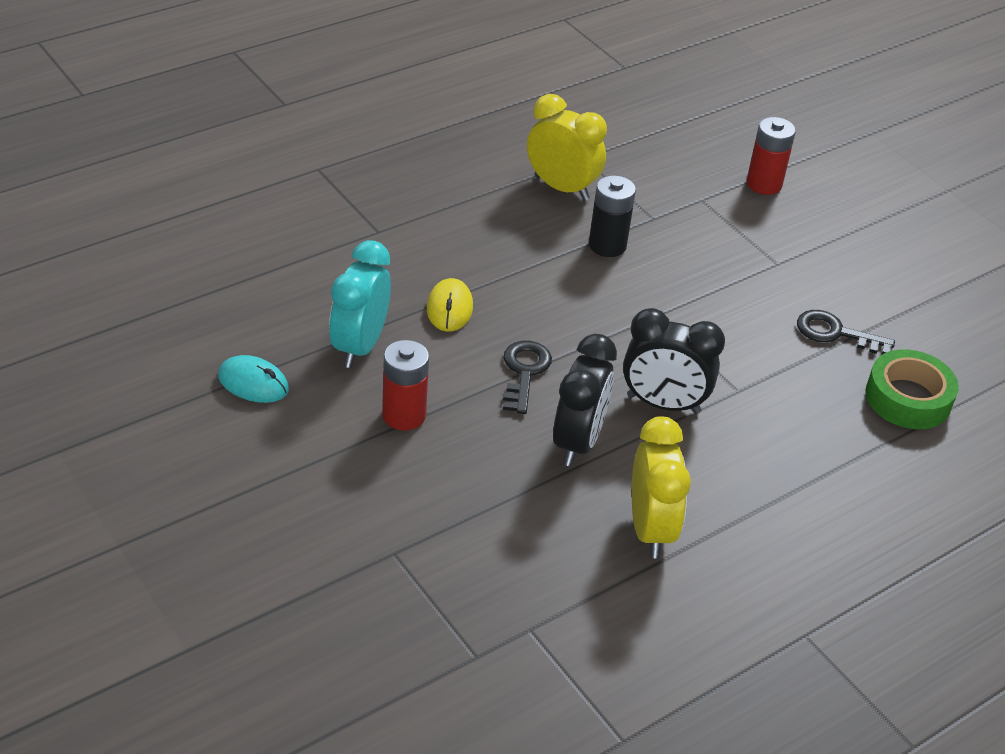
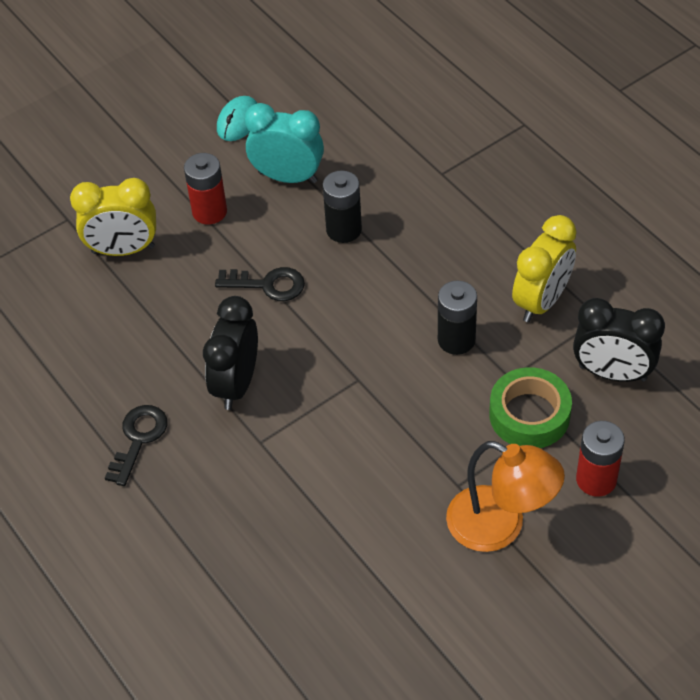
camera: 95 degrees right, 10 degrees up
yellow mouse [427,278,473,332] -> black battery [323,171,362,243]
black clock [553,334,617,466] -> black clock moved to [573,298,665,382]
yellow clock [632,416,691,558] -> yellow clock moved to [70,178,156,256]
black key [797,310,895,355] -> black key moved to [105,405,168,486]
green tape [865,349,959,429] -> green tape moved to [489,367,572,448]
none -> orange lamp [446,441,565,552]

